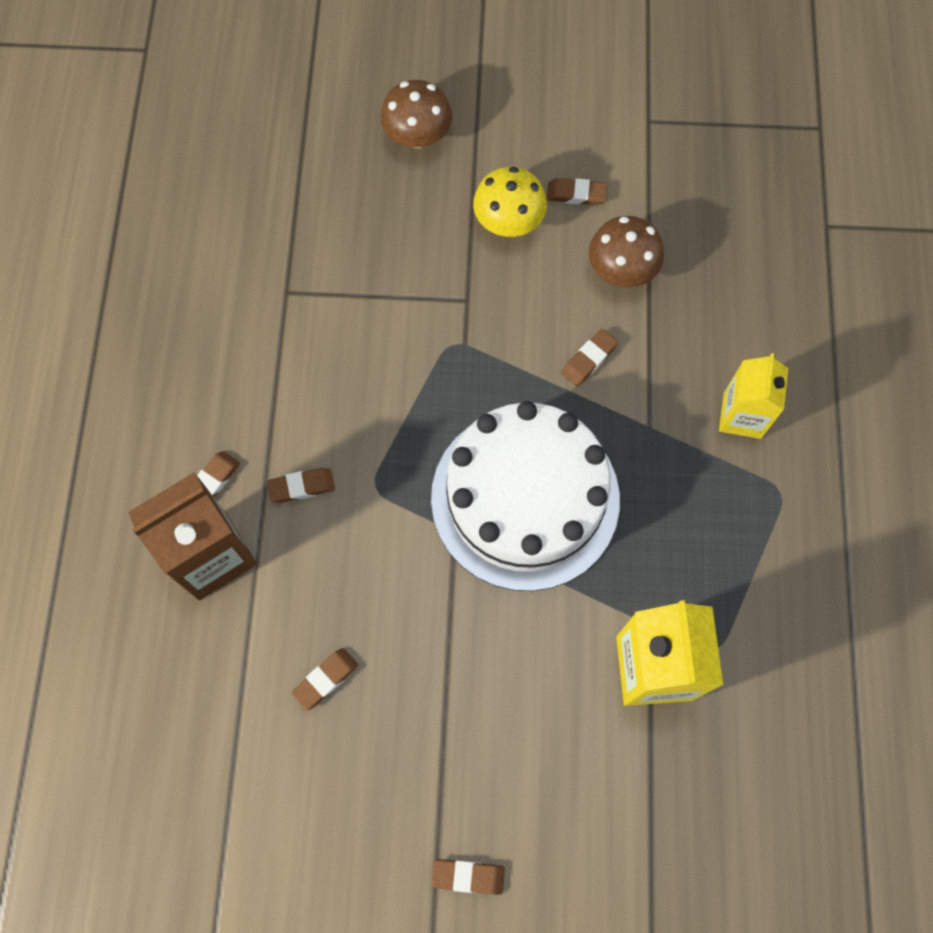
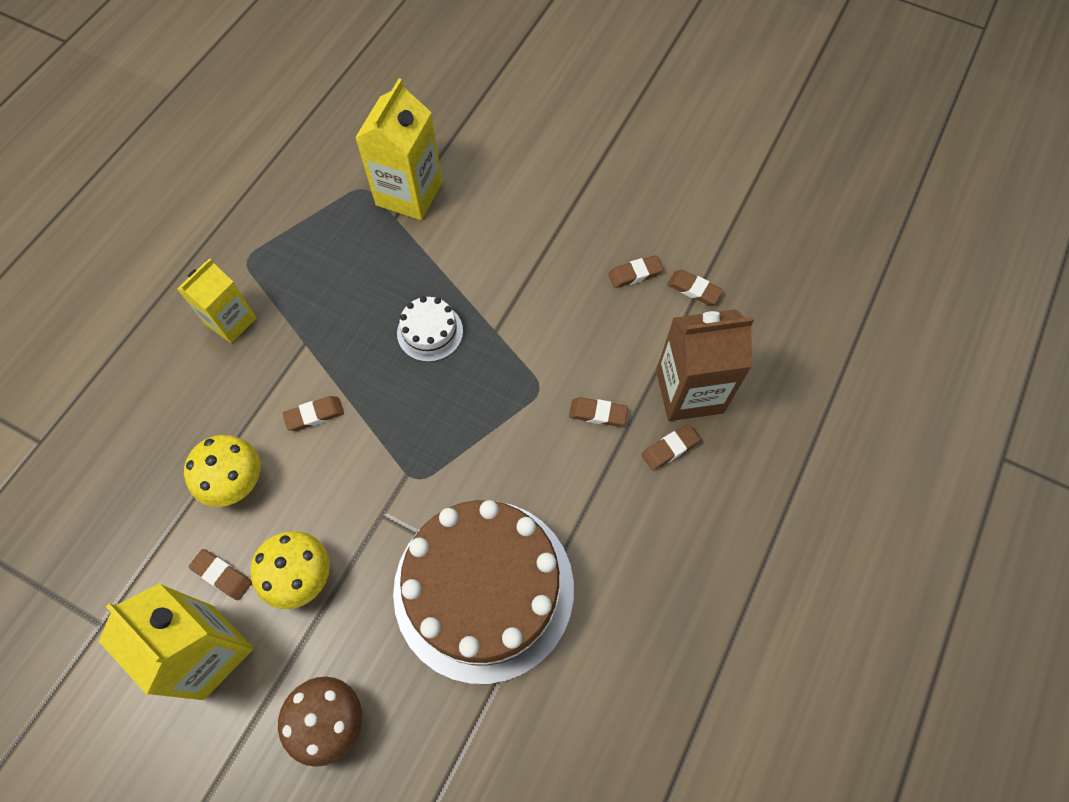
camera: 155 degrees left, 5 degrees down
white cake [431,401,620,591] -> white cake [397,296,463,362], size x0.42
brown eraser [431,859,505,895] -> brown eraser moved to [667,270,723,305]
brown mushroom [589,216,664,288] -> yellow mushroom [184,435,261,507]
none -> yellow carton [99,583,254,700]
none -> brown cake [393,500,574,684]

